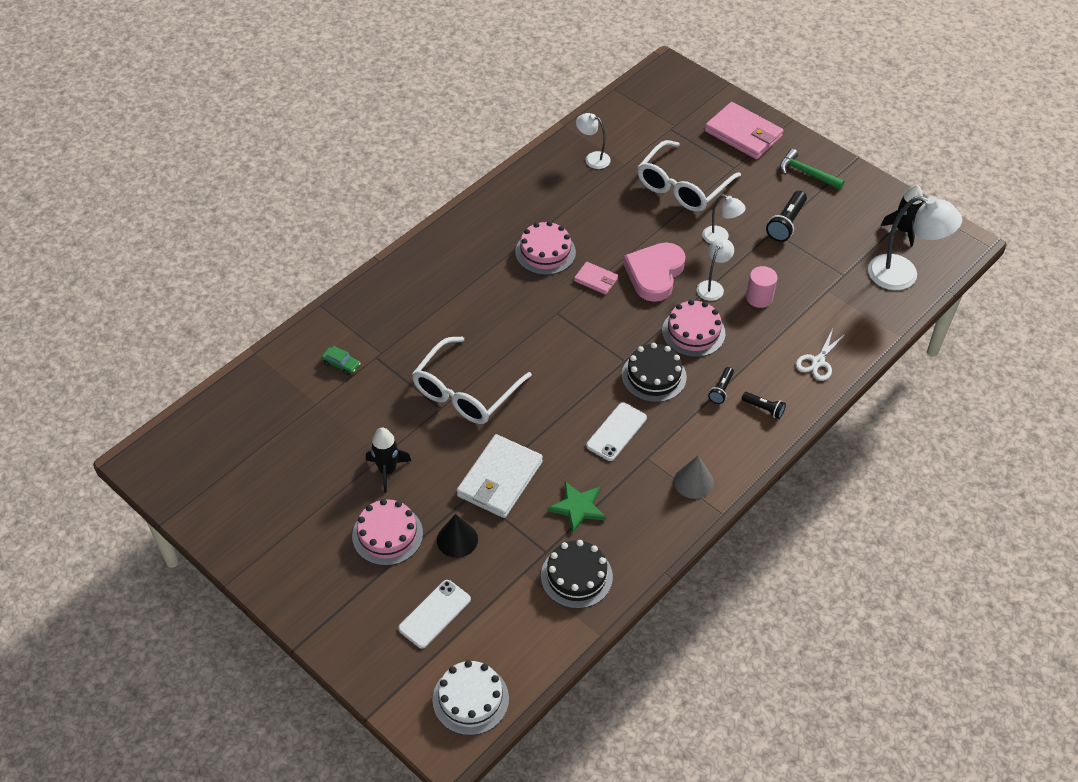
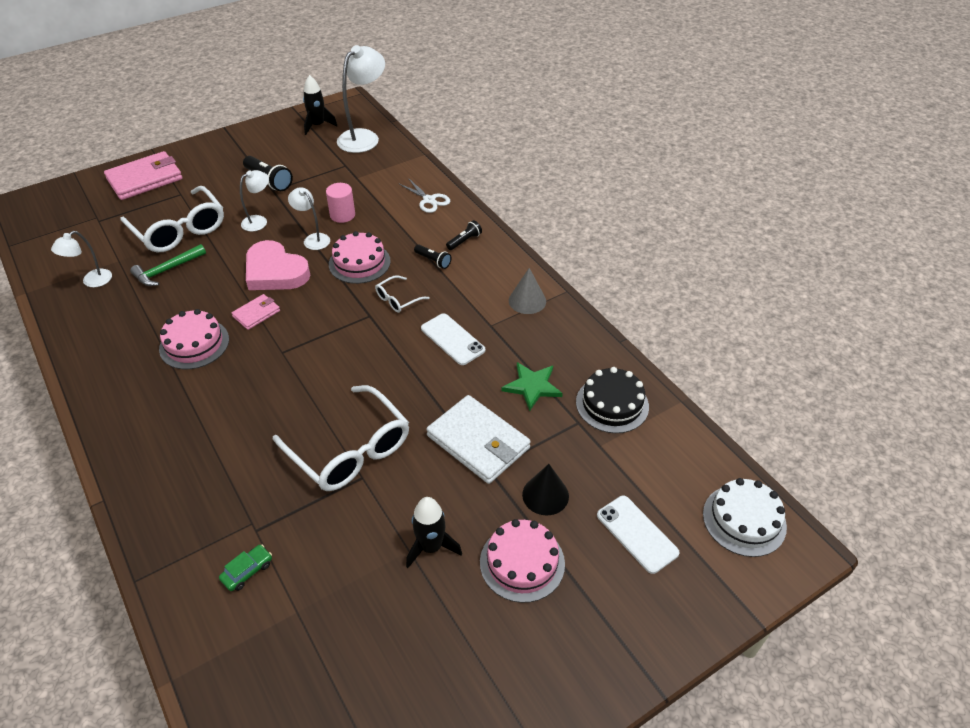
camera: 75 degrees left, 5 degrees down
black cake [622,343,687,402] -> white glasses [375,275,430,313]
green hammer [780,149,844,190] -> green hammer moved to [130,244,206,286]

